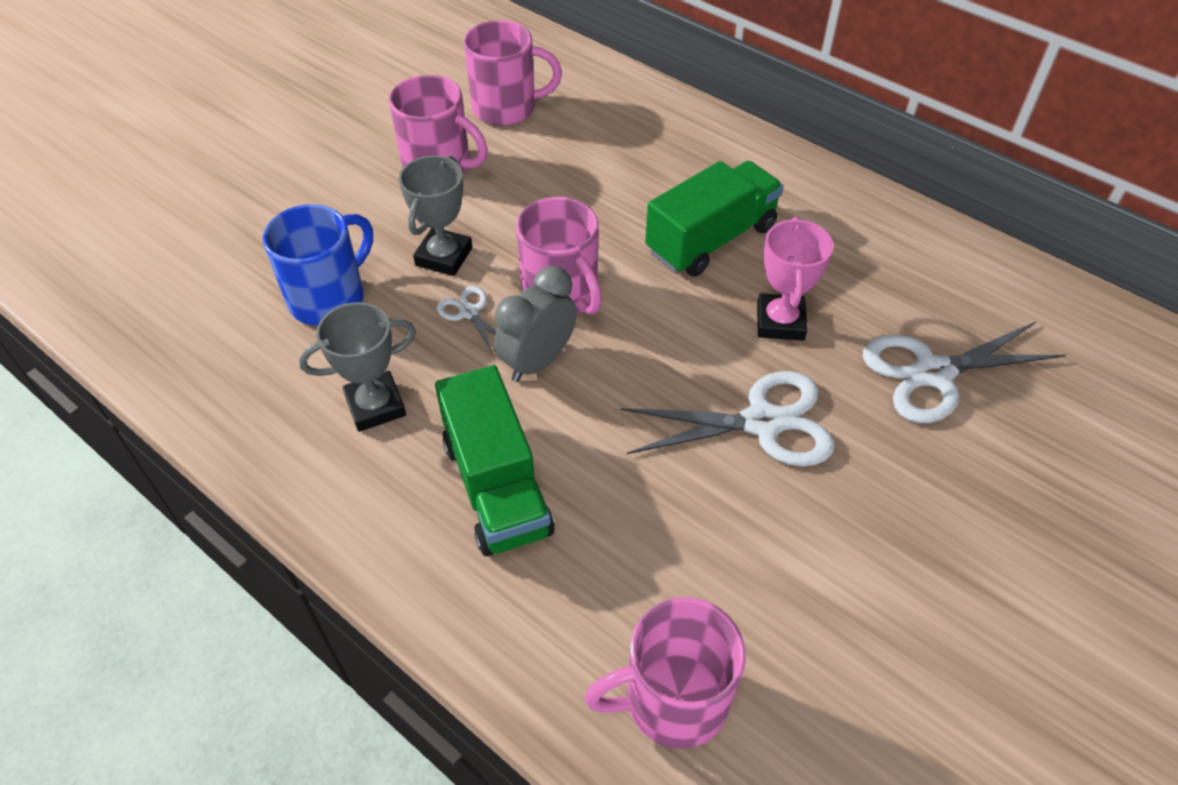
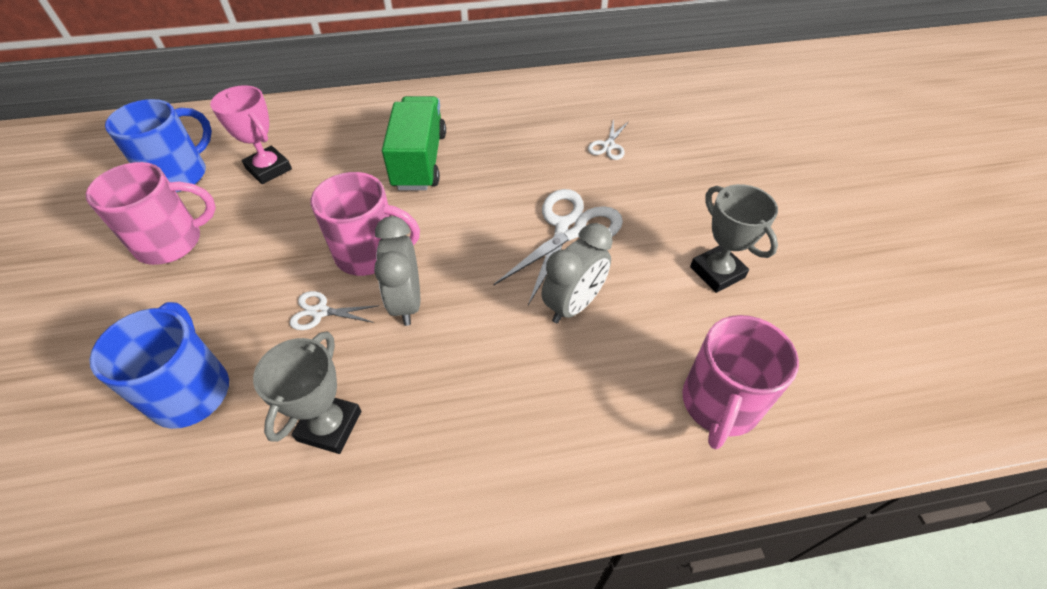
camera: 50 degrees left, 0 degrees up
grey trophy [399,156,472,276] -> grey trophy moved to [690,184,778,293]
green truck [435,365,555,556] -> none
pink mug [463,20,562,126] -> blue mug [105,99,212,192]
pink trophy [757,217,833,341] -> pink trophy moved to [210,85,292,184]
white scissors [863,322,1066,423] -> white scissors [588,118,629,160], size x0.50
none -> grey clock [541,223,613,323]

